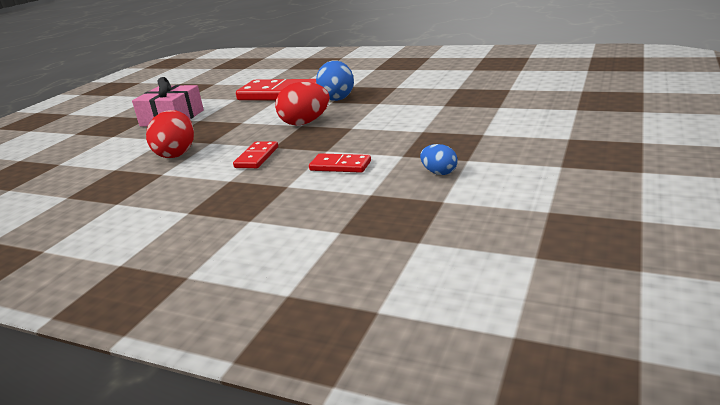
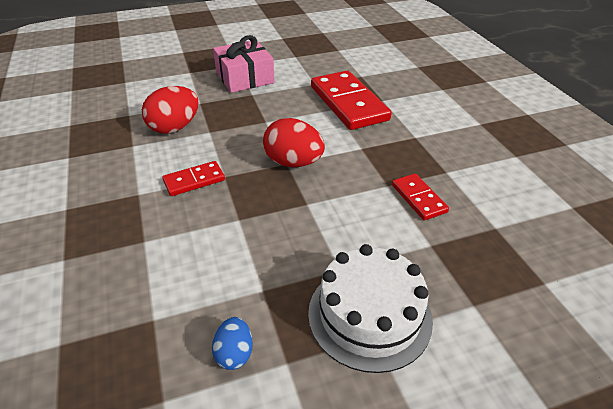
camera: 45 degrees right, 15 degrees up
red domino [309,154,371,173] -> red domino moved to [392,174,449,220]
blue egg [316,61,354,101] -> none
none -> white cake [308,244,433,373]

